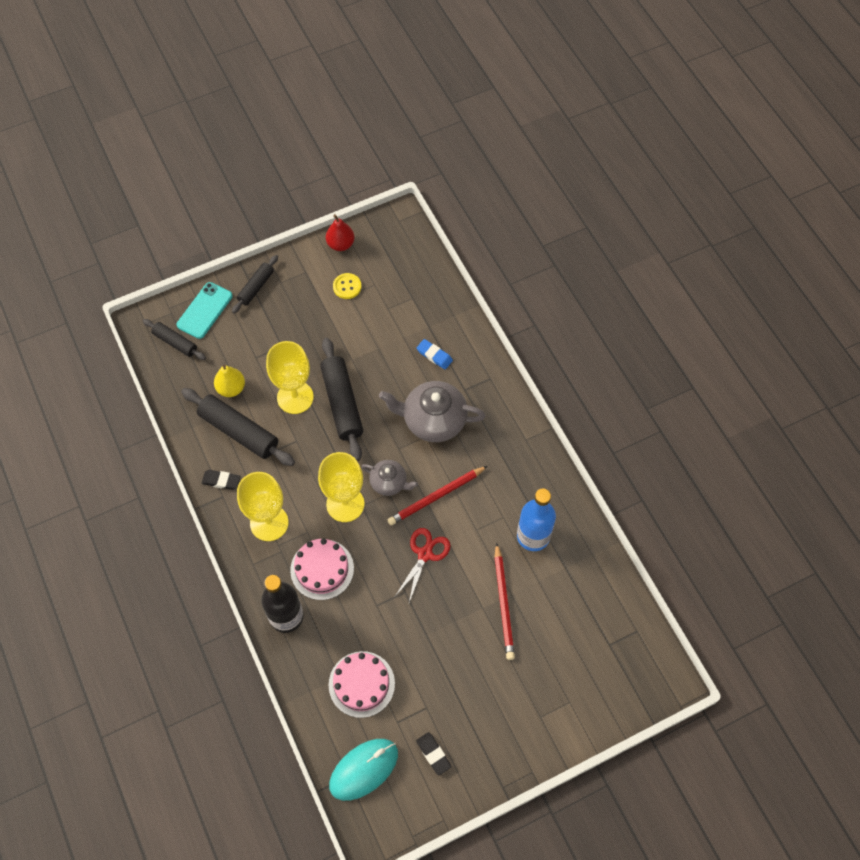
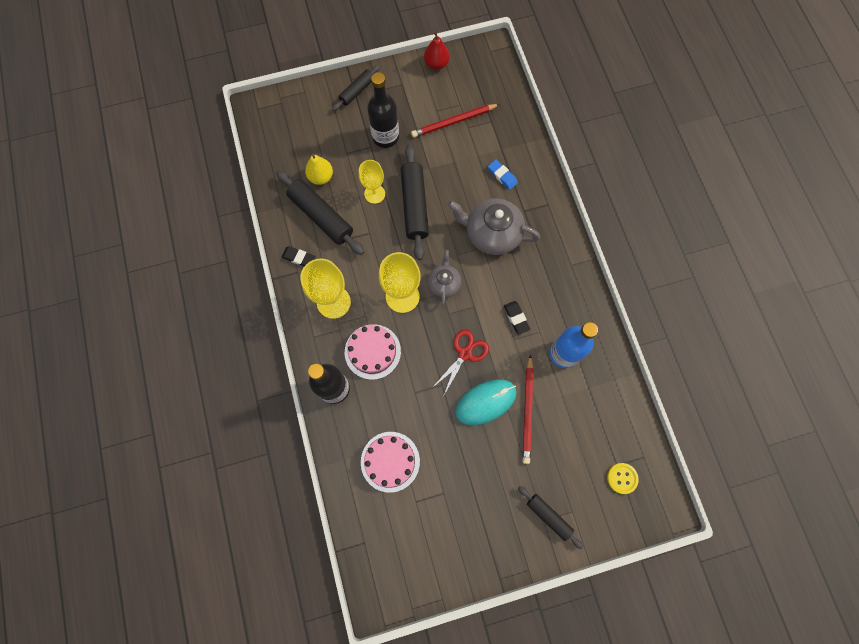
camera: 10 degrees right, 10 degrees up
black rolling pin [143,319,206,360] -> black rolling pin moved to [518,486,583,549]
turquoise phone [177,282,233,339] -> none
yellow goblet [266,341,314,414] -> yellow goblet [359,160,385,204], size x0.65
turquoise mouse [329,739,398,801] -> turquoise mouse moved to [455,379,517,425]
yellow button [333,273,361,299] -> yellow button moved to [607,463,639,494]
grey teapot [361,460,418,496] -> grey teapot turned 120 degrees counterclockwise [428,250,461,306]
red pencil [387,466,487,525] -> red pencil moved to [411,104,500,138]
black eraser [416,732,452,775] -> black eraser moved to [504,301,530,334]
none -> black bottle [367,72,399,148]

